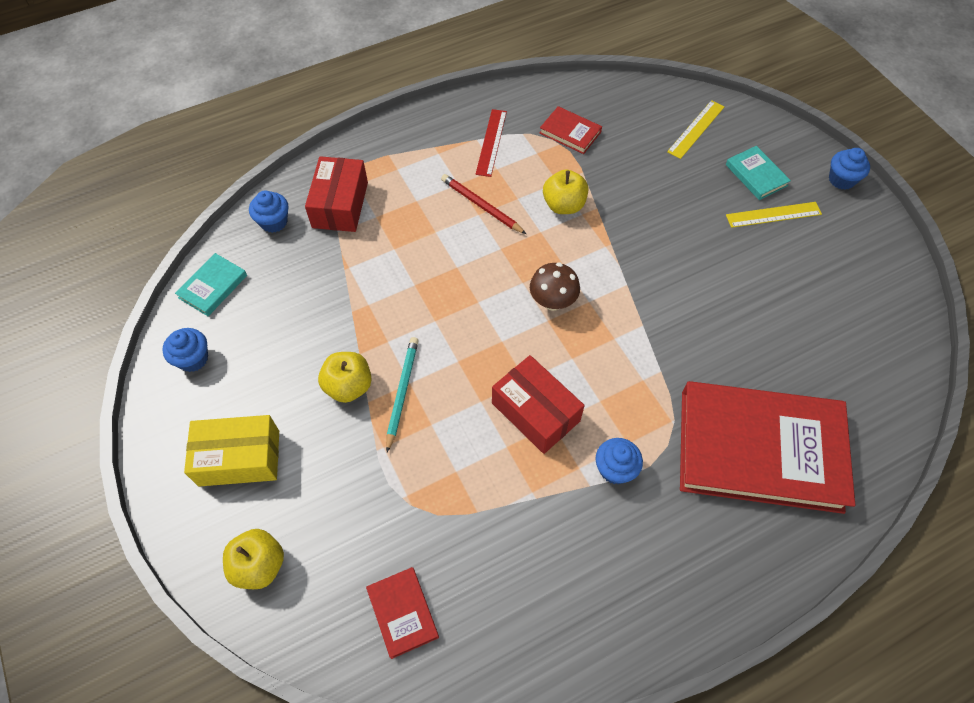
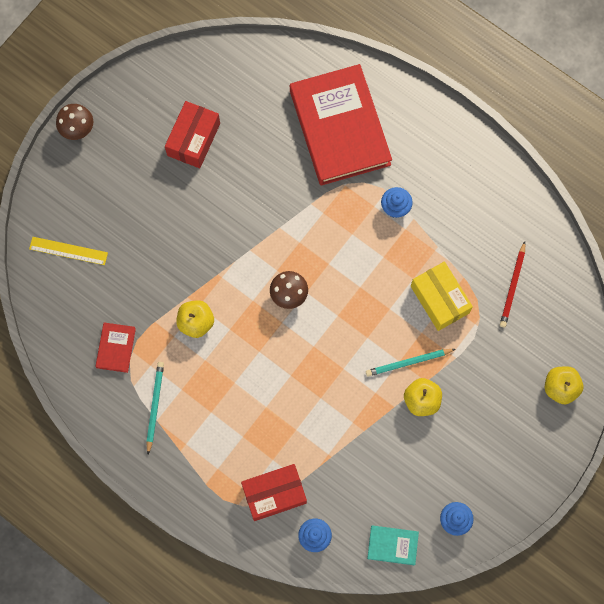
camera: 115 degrees left, 15 degrees up
yellow box [184,415,279,487] -> yellow box moved to [411,262,473,331]
red book [366,567,439,659] -> none
red pencil [441,174,526,234] -> red pencil moved to [500,241,525,327]
red ruler [475,109,507,177] -> turquoise pencil [146,362,164,454]
red box [492,355,585,454] -> red box moved to [165,101,220,168]
turquoise book [726,146,791,200] -> none
yellow ruler [726,202,822,228] -> none
blue cupcake [829,148,870,190] -> brown mushroom [56,104,93,140]

